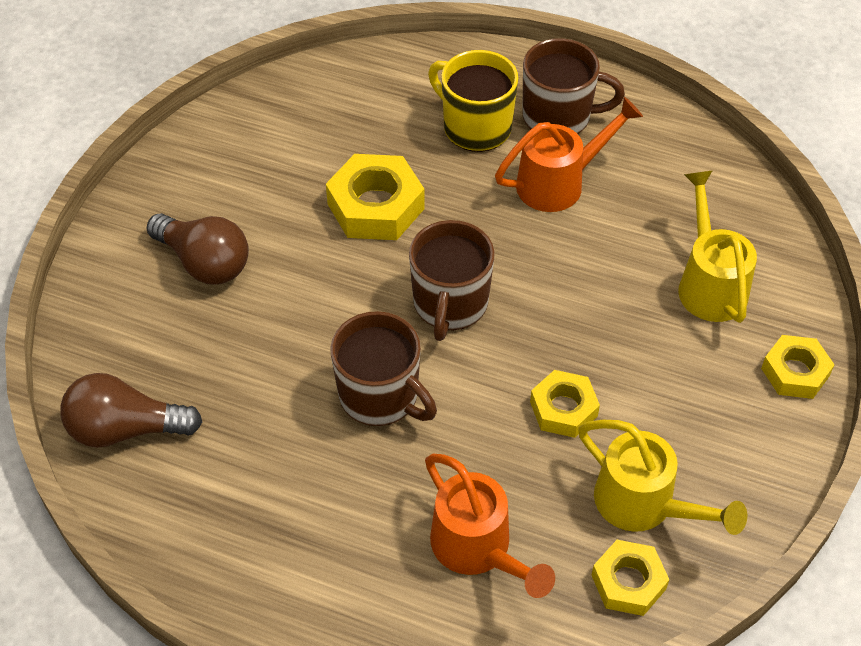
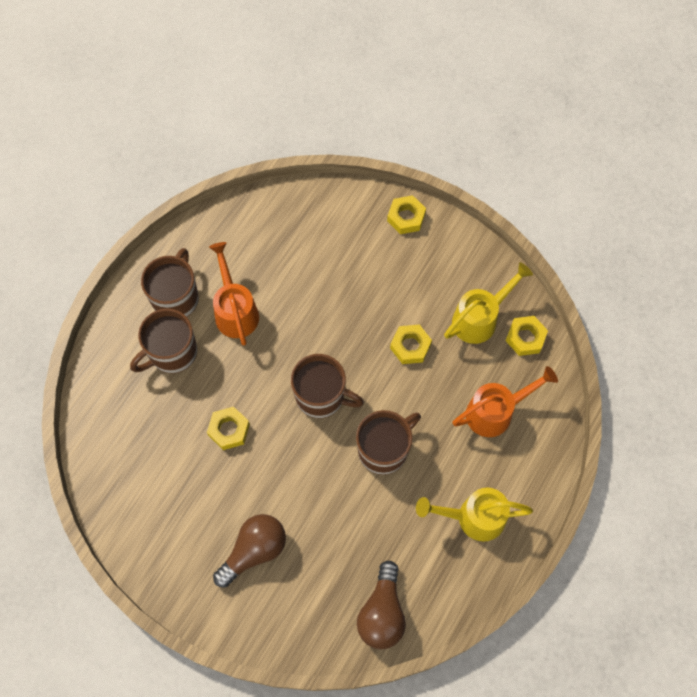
camera: 80 degrees left, 15 degrees up
yellow nut [326,154,425,240] -> yellow nut [207,407,250,450], size x0.63
yellow mug [428,50,519,152] -> brown mug [130,309,197,373]
yellow watering can [678,170,757,323] -> yellow watering can moved to [416,488,533,542]

